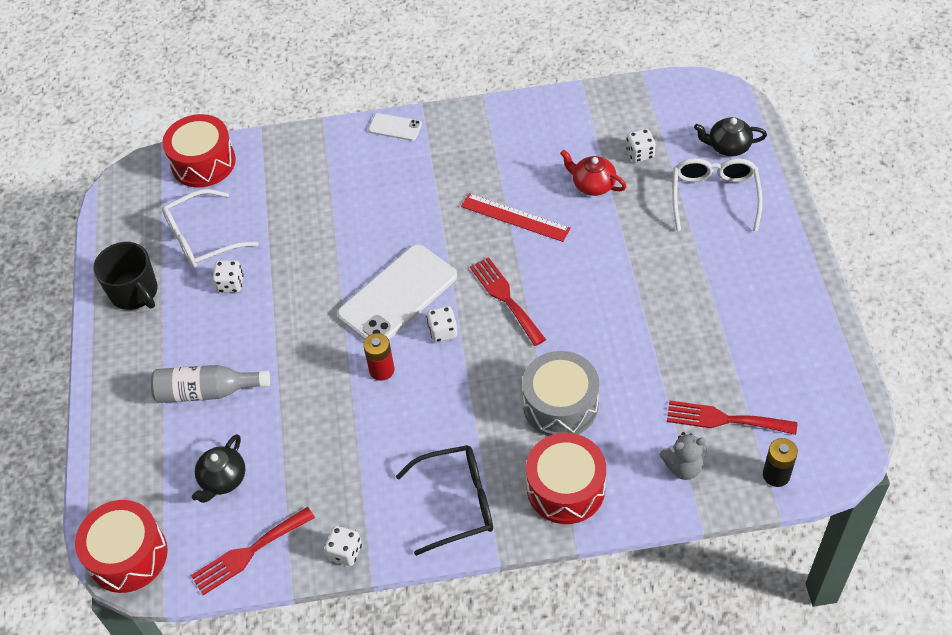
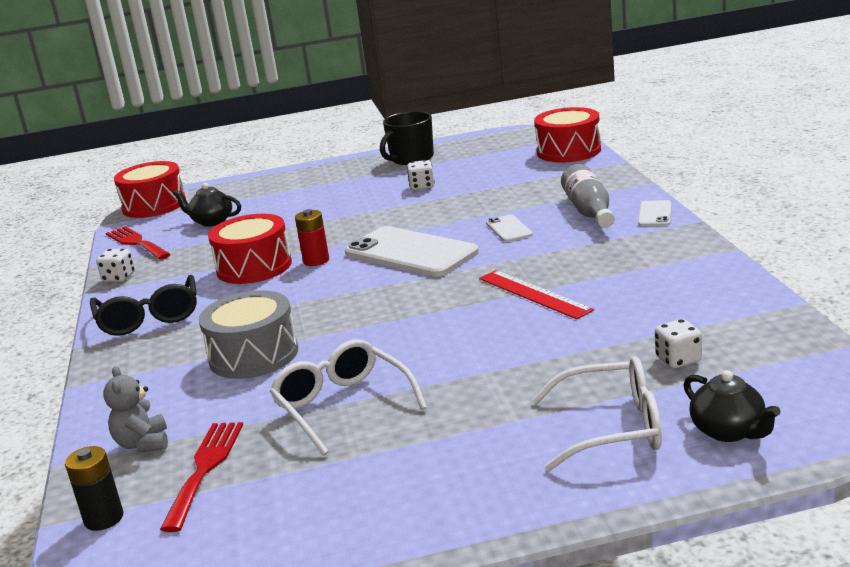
camera: 85 degrees right, 30 degrees down
grey bottle [151,365,270,403] -> grey bottle moved to [561,164,615,228]
white glasses [162,189,259,268] -> white glasses moved to [270,339,427,455]
white dice [426,306,458,342] -> none
red ruler [461,193,571,242] -> red ruler turned 60 degrees counterclockwise [479,270,594,319]
red fork [470,257,546,346] -> none
red drum [526,433,606,524] -> red drum moved to [208,214,292,284]
red teapot [560,150,627,196] -> none
black teapot [694,117,767,156] -> black teapot turned 150 degrees clockwise [683,370,781,442]
none -> white phone [486,215,533,242]

